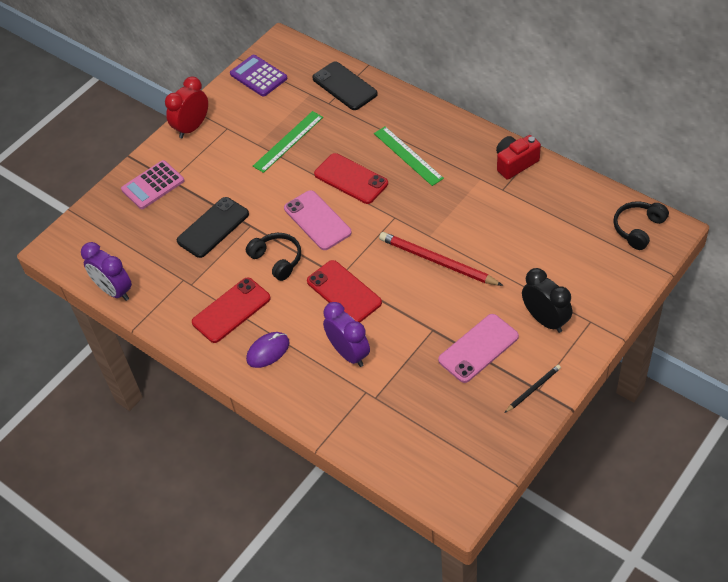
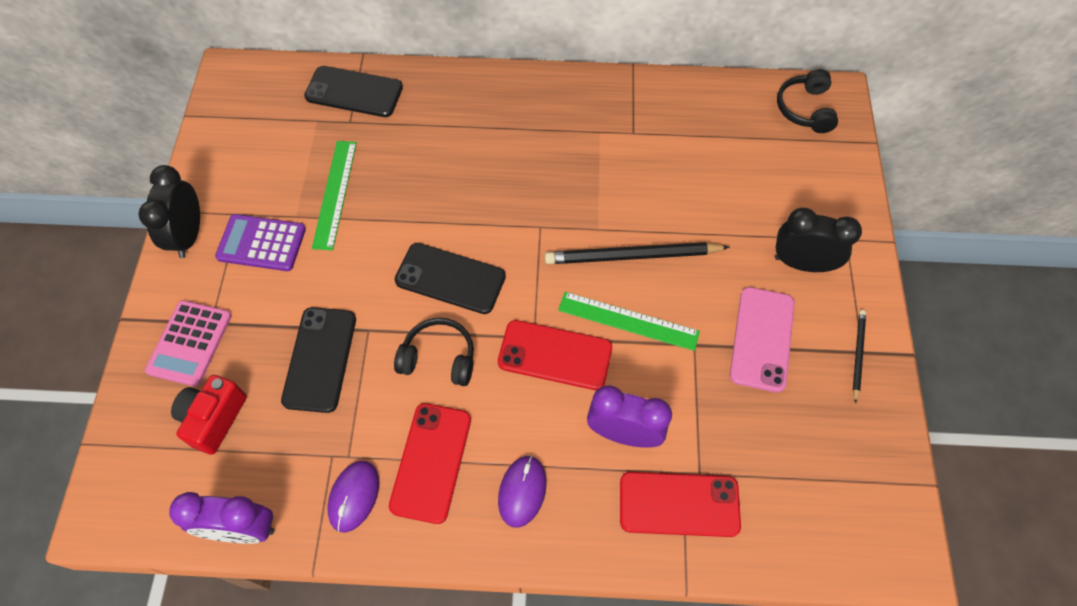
camera: 40 degrees left, 10 degrees up
red clock [165,76,208,138] -> black clock [138,165,200,258]
purple calculator [230,55,288,97] -> purple calculator moved to [215,214,306,271]
pink phone [284,190,352,250] -> black phone [395,243,506,314]
red phone [314,153,388,204] -> red phone moved to [620,472,741,537]
green ruler [374,126,444,186] -> green ruler moved to [558,292,700,351]
red pencil [379,232,503,286] -> black pencil [545,242,730,264]
red camera [496,135,541,180] -> red camera moved to [171,375,247,455]
none -> purple mouse [327,461,379,533]

